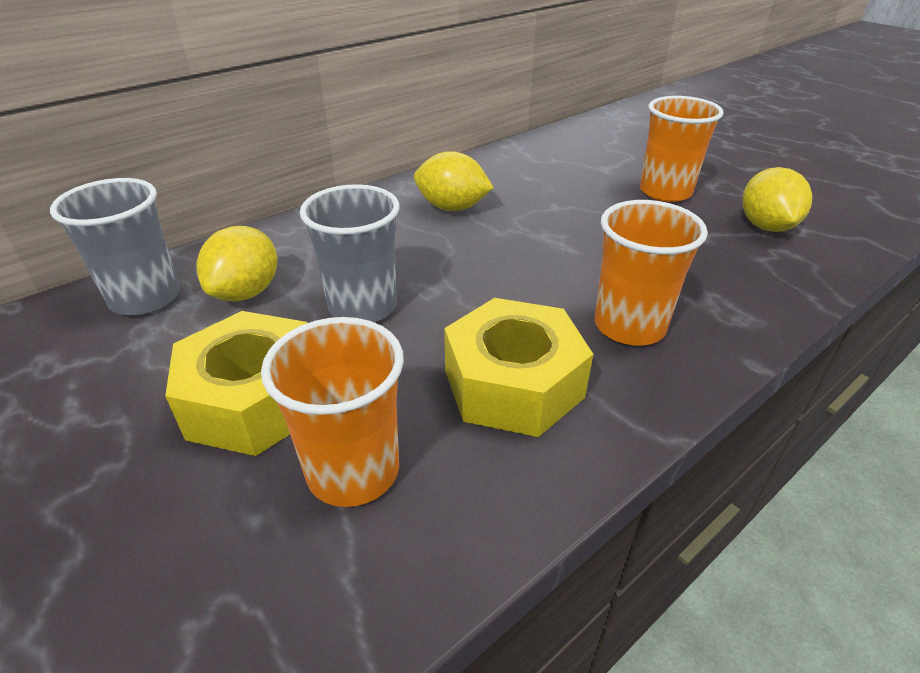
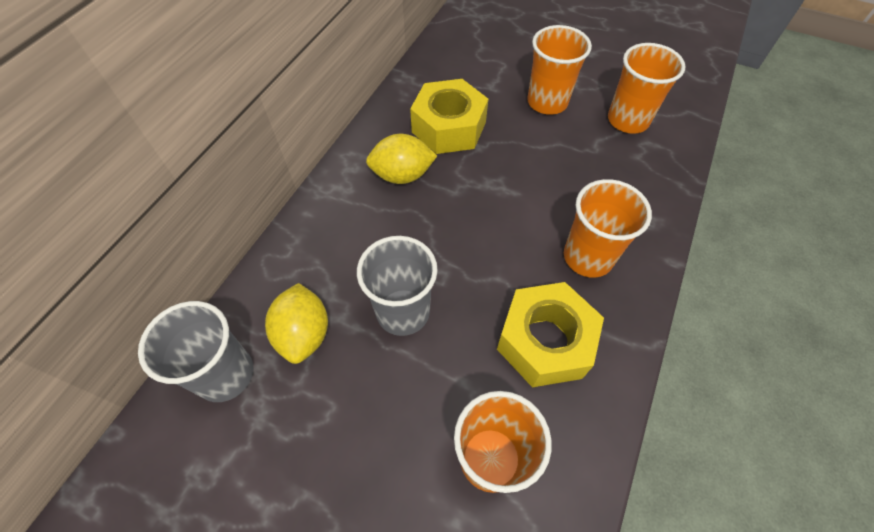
camera: 25 degrees left, 20 degrees up
yellow nut [165,311,307,456] -> yellow nut moved to [410,79,488,154]
yellow lemon [742,167,812,232] -> orange cup [608,43,686,134]

